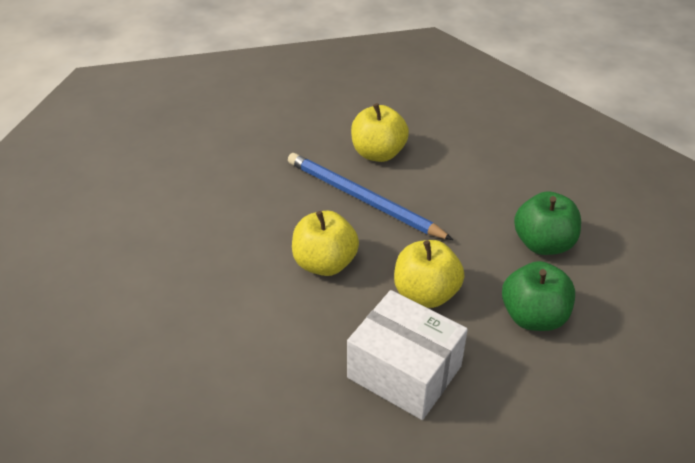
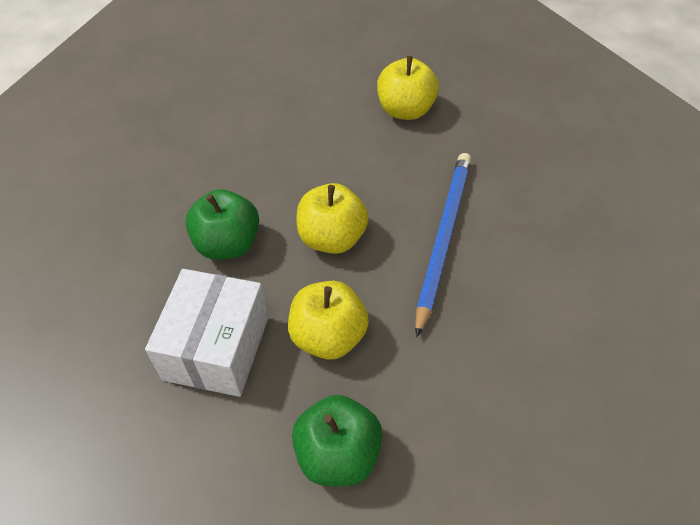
camera: 70 degrees right, 10 degrees up
yellow apple [351,103,409,162] -> yellow apple moved to [377,56,439,120]
green apple [514,191,581,255] -> green apple moved to [186,189,259,260]

